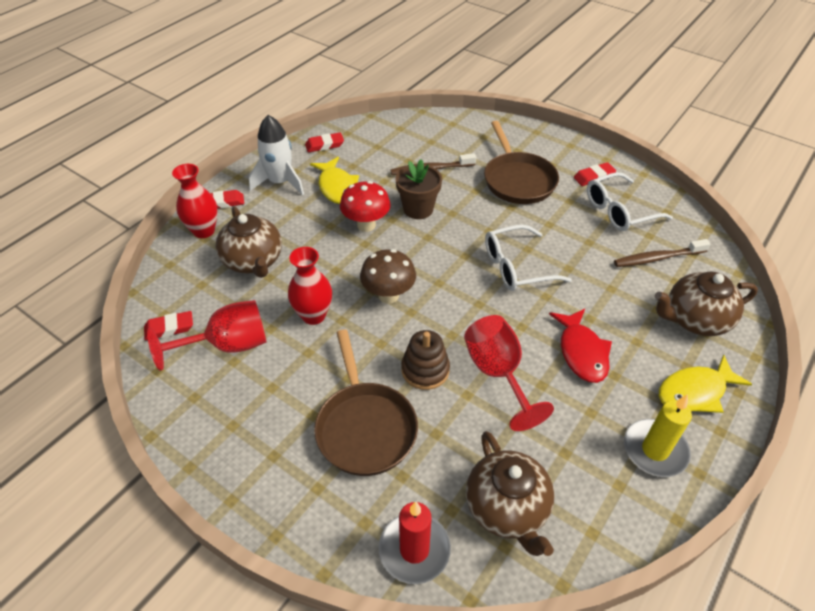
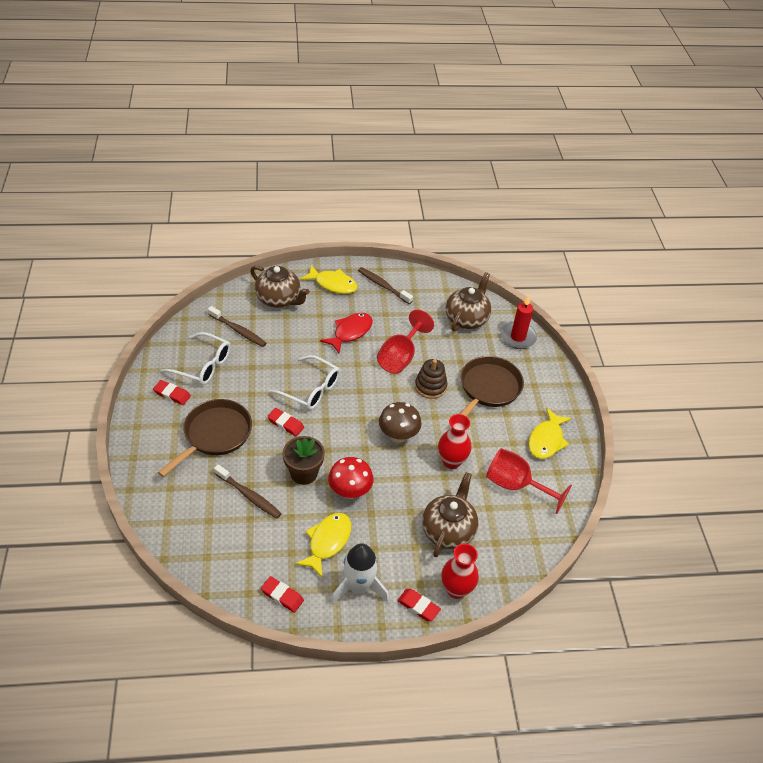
camera: 135 degrees left, 0 degrees up
red eraser [144,311,193,340] -> red eraser moved to [267,408,304,436]
yellow candle [624,394,692,477] -> brown toothbrush [358,267,413,304]
none -> yellow fish [528,408,572,459]

